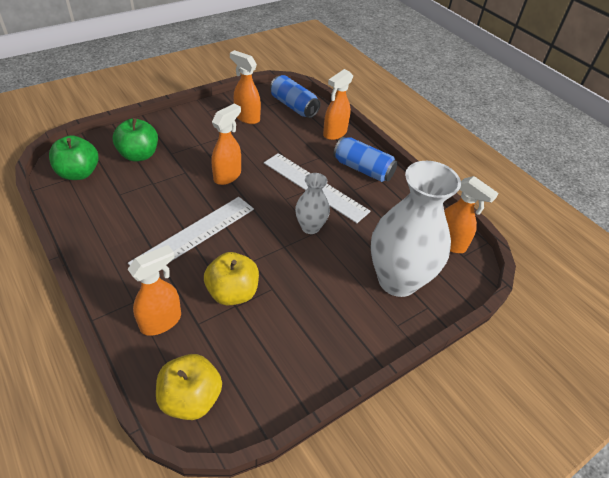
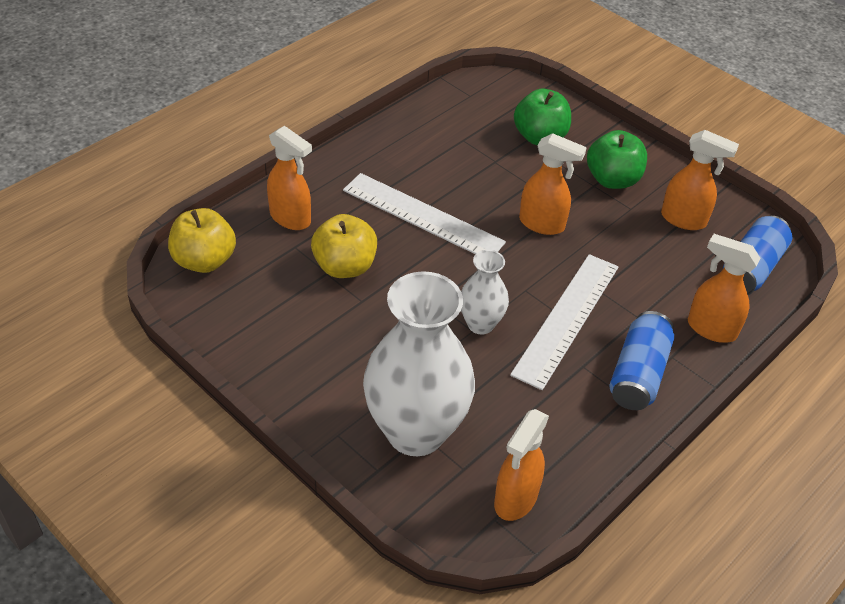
camera: 80 degrees right, 0 degrees up
green apple [49,135,98,180] -> green apple moved to [587,130,647,189]
orange spray bottle [230,50,261,124] -> orange spray bottle turned 90 degrees clockwise [661,130,739,230]

